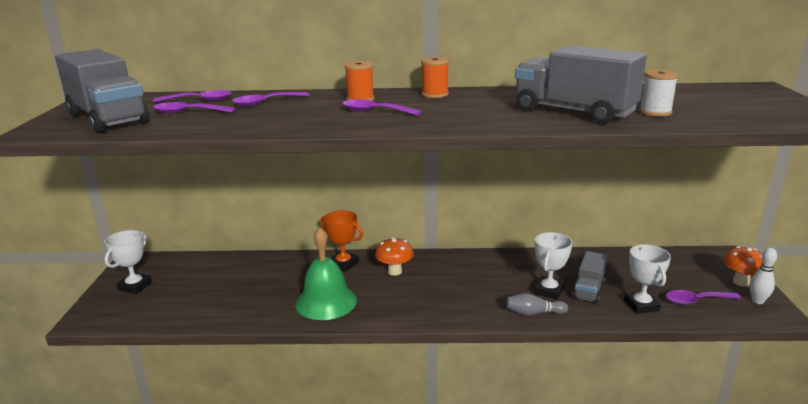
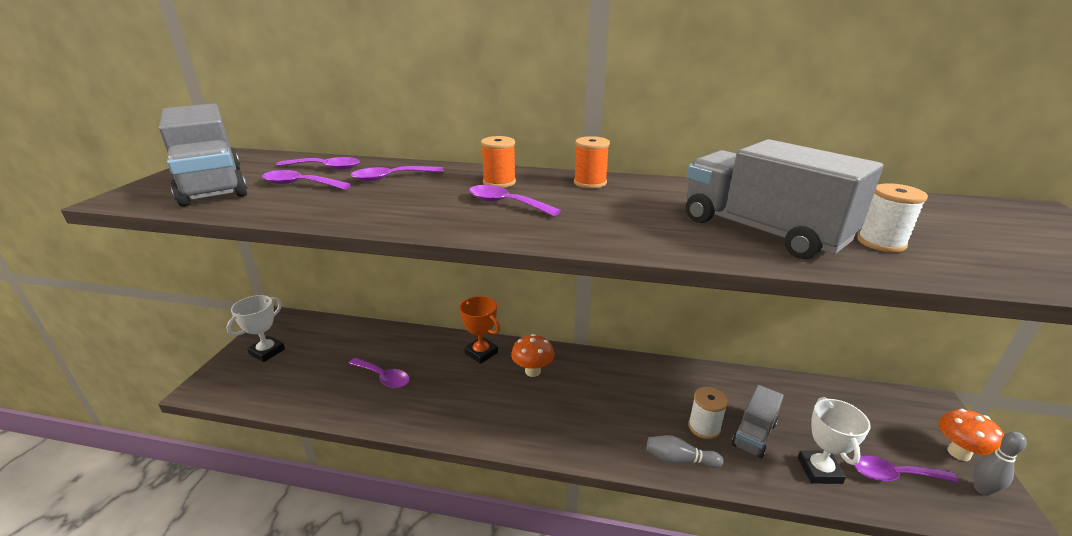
camera: 10 degrees right, 5 degrees up
green bell [295,227,357,320] -> none
white trophy [534,232,573,299] -> white spool [688,387,728,439]
white bowling pin [750,248,777,304] -> grey bowling pin [974,432,1027,496]
none -> purple spoon [348,358,410,388]

